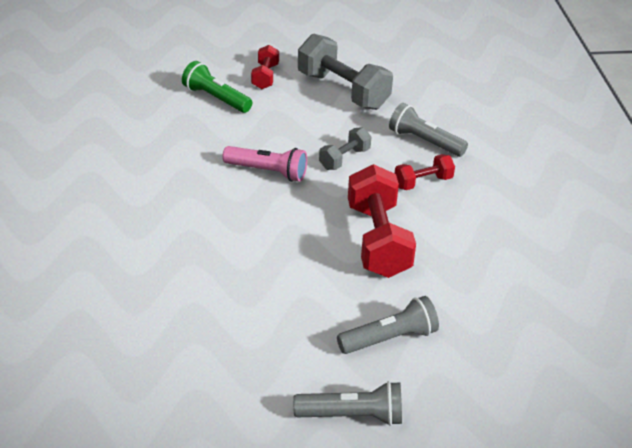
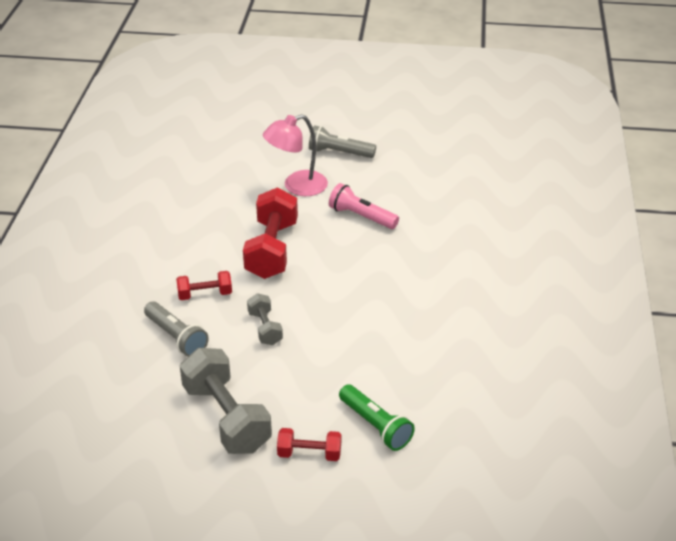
camera: 165 degrees left, 0 degrees up
pink flashlight [222,146,307,182] -> pink flashlight moved to [329,183,399,229]
red dumbbell [251,45,279,89] -> red dumbbell turned 75 degrees clockwise [277,428,341,461]
grey dumbbell [319,127,371,170] -> grey dumbbell turned 75 degrees counterclockwise [247,293,283,345]
grey flashlight [337,296,439,354] -> pink lamp [263,114,328,196]

